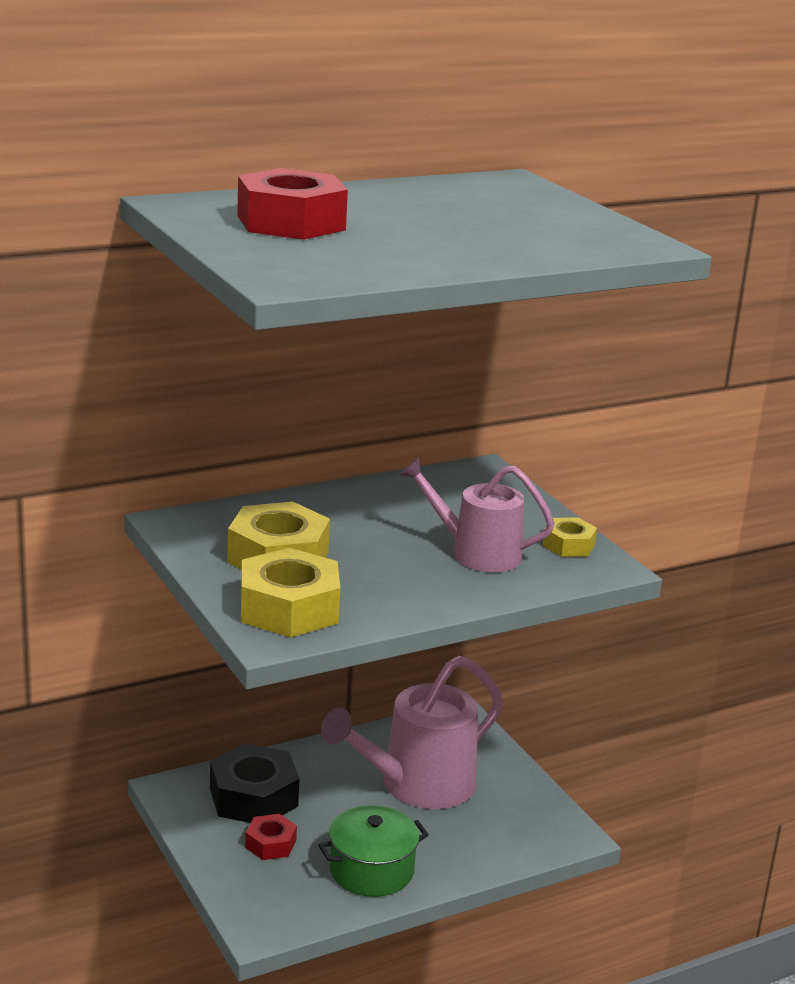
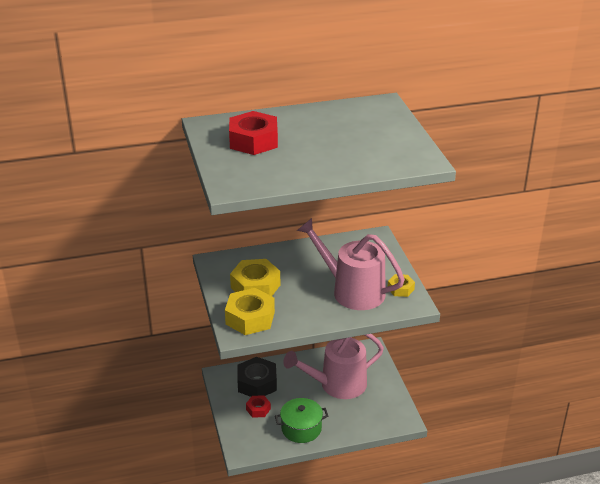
camera: 15 degrees right, 10 degrees up
pink watering can [400,457,555,572] -> pink watering can [297,218,405,310], size x1.52

